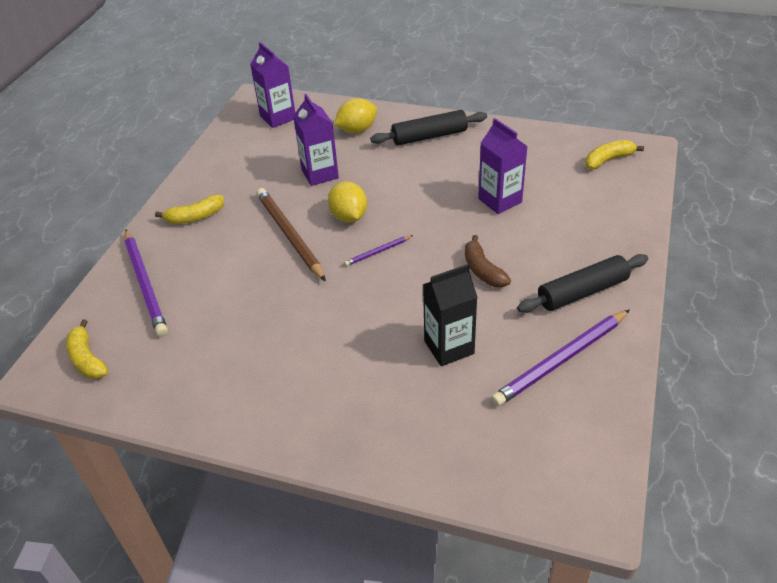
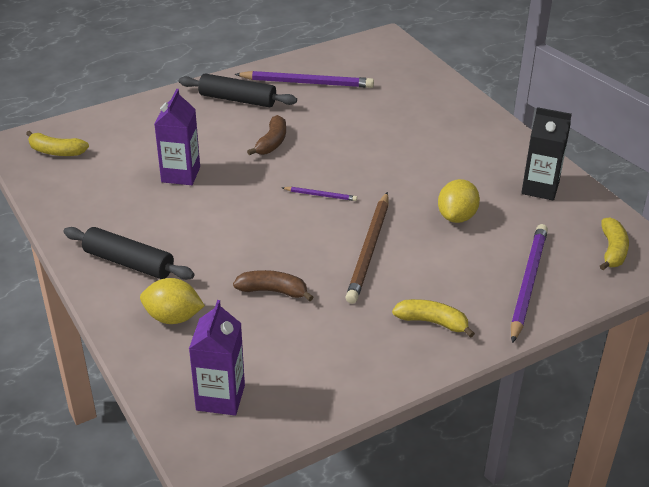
camera: 140 degrees left, 5 degrees down
purple carton [293,94,339,186] -> brown banana [233,270,313,301]
yellow lemon [328,181,367,223] -> yellow lemon moved to [438,179,480,223]
black carton [423,264,477,366] -> black carton moved to [521,107,572,201]

